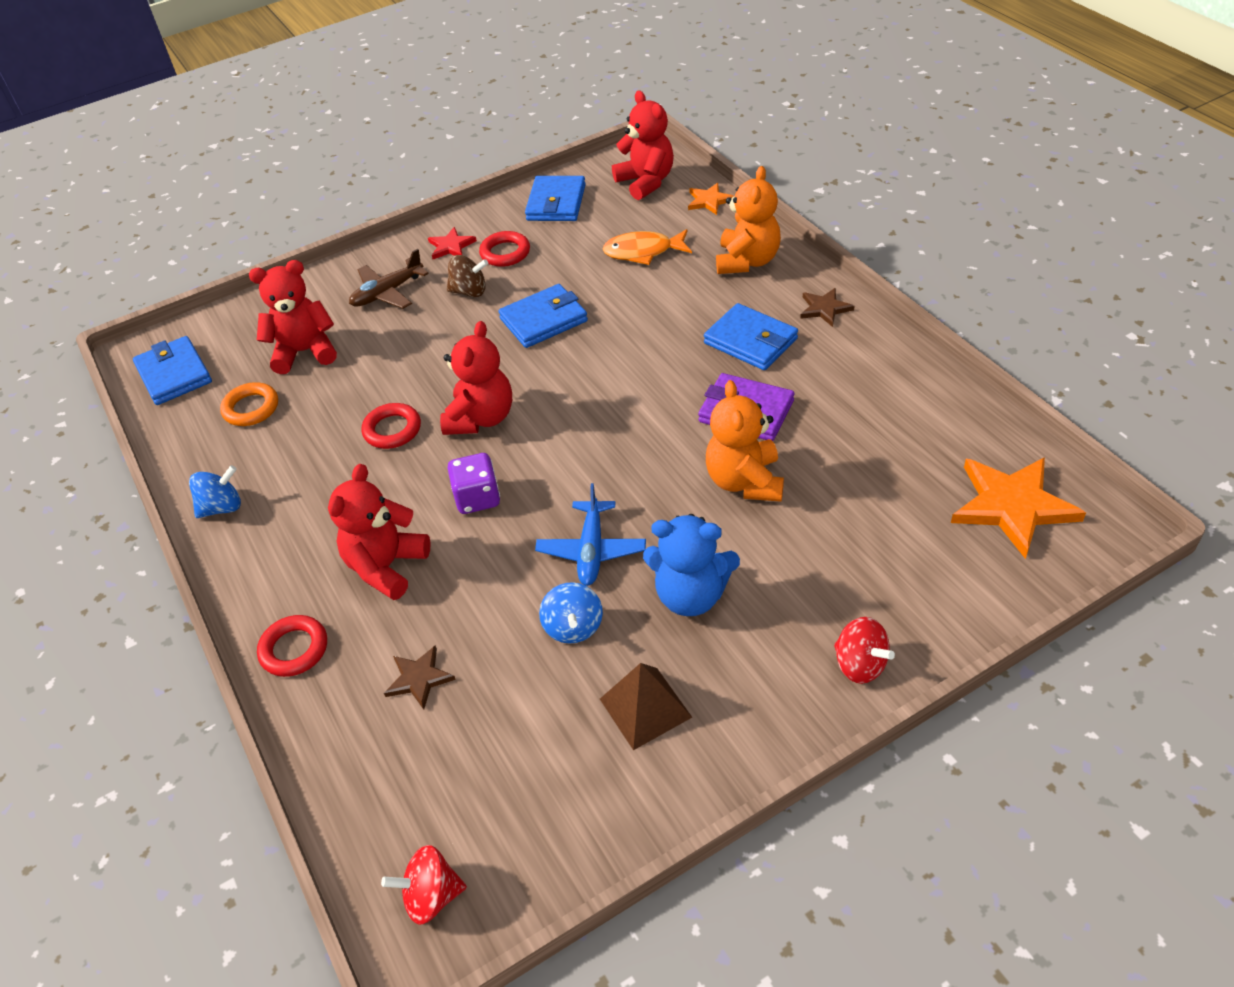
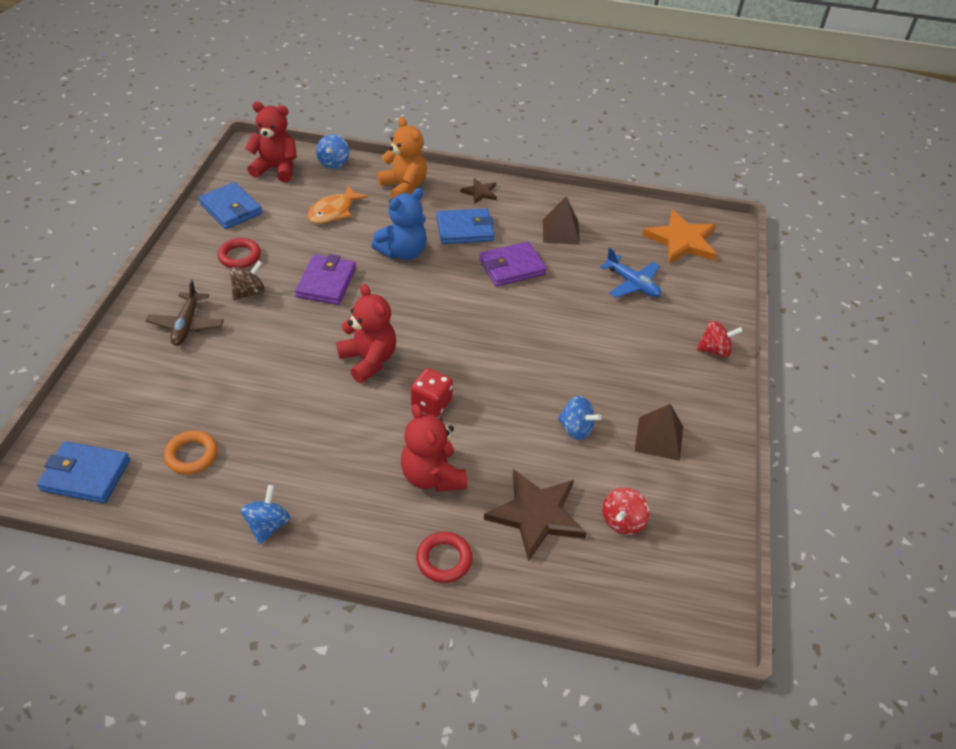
camera: 55 degrees left, 0 degrees up
red teddy bear [249,260,337,374] -> none
red ring [361,403,421,449] -> none
red spinning top [381,845,467,925] -> red spinning top moved to [602,487,650,535]
brown star [384,645,456,710] -> brown star [484,469,587,562], size x1.94
red star [428,227,477,259] -> none
purple dice [447,453,500,514] -> red dice [411,368,453,417]
blue wallet [498,284,588,348] -> purple wallet [295,254,356,305]
blue plane [535,483,646,586] -> blue plane moved to [600,248,661,298]
blue teddy bear [643,514,740,616] -> blue teddy bear moved to [372,188,427,260]
orange star [688,183,734,215] -> blue spinning top [316,134,349,169]
orange teddy bear [706,380,784,502] -> none
none -> brown pyramid [543,196,580,245]

